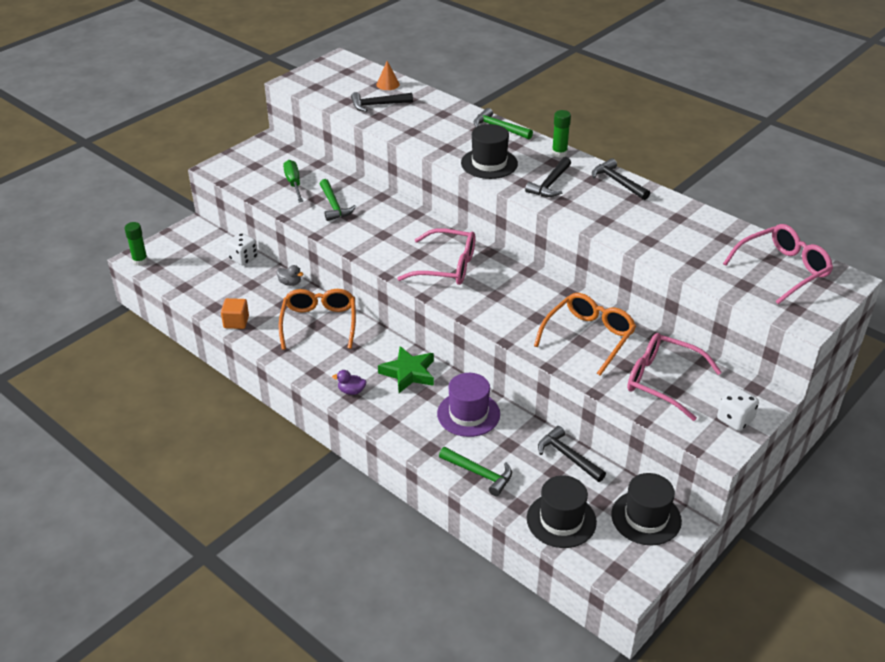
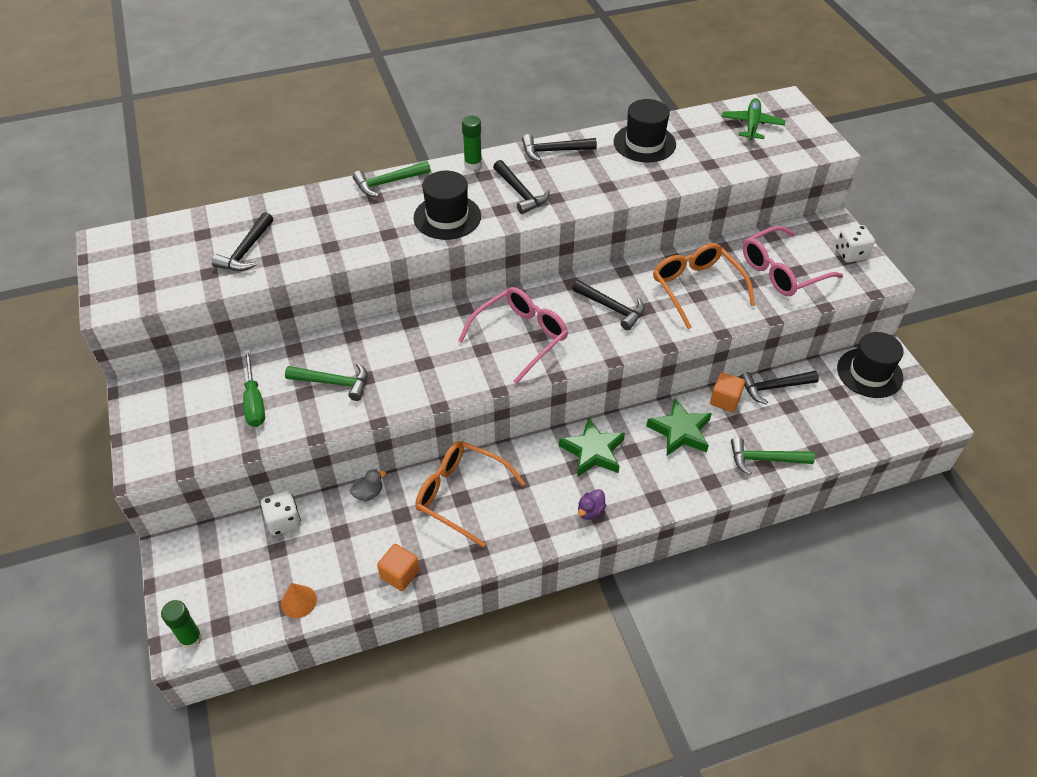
camera: 60 degrees left, 10 degrees up
green screwdriver [283,160,303,202] -> green screwdriver turned 120 degrees counterclockwise [243,350,265,427]
orange cone [376,61,400,90] -> orange cone moved to [281,583,317,618]
purple hat [437,373,500,437] -> green star [646,398,712,456]
green hammer [439,447,512,496] -> green hammer turned 150 degrees counterclockwise [731,437,815,475]
black hat [527,475,597,548] -> black hat moved to [614,99,676,162]
pink glasses [723,224,833,304] -> green plane [722,98,785,140]
none -> black hammer [572,280,645,330]
none -> orange cube [710,372,745,412]

